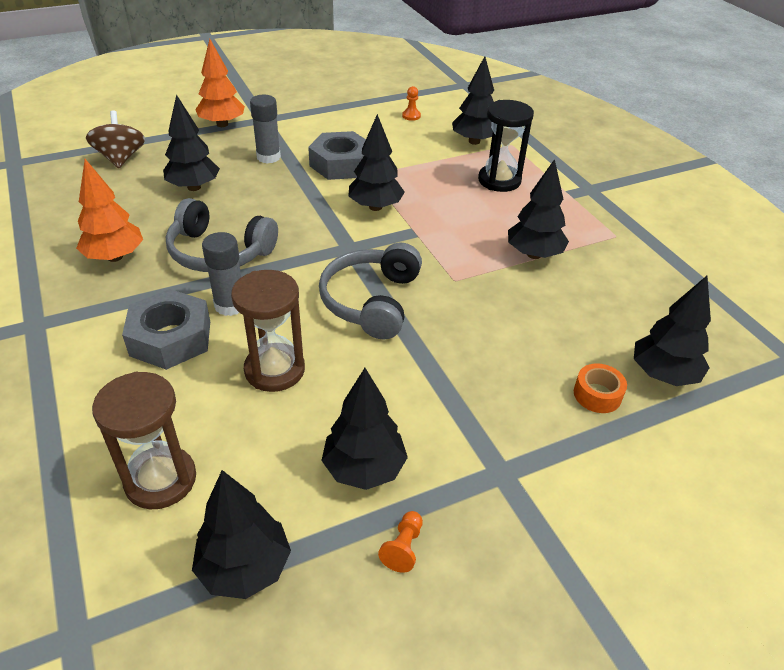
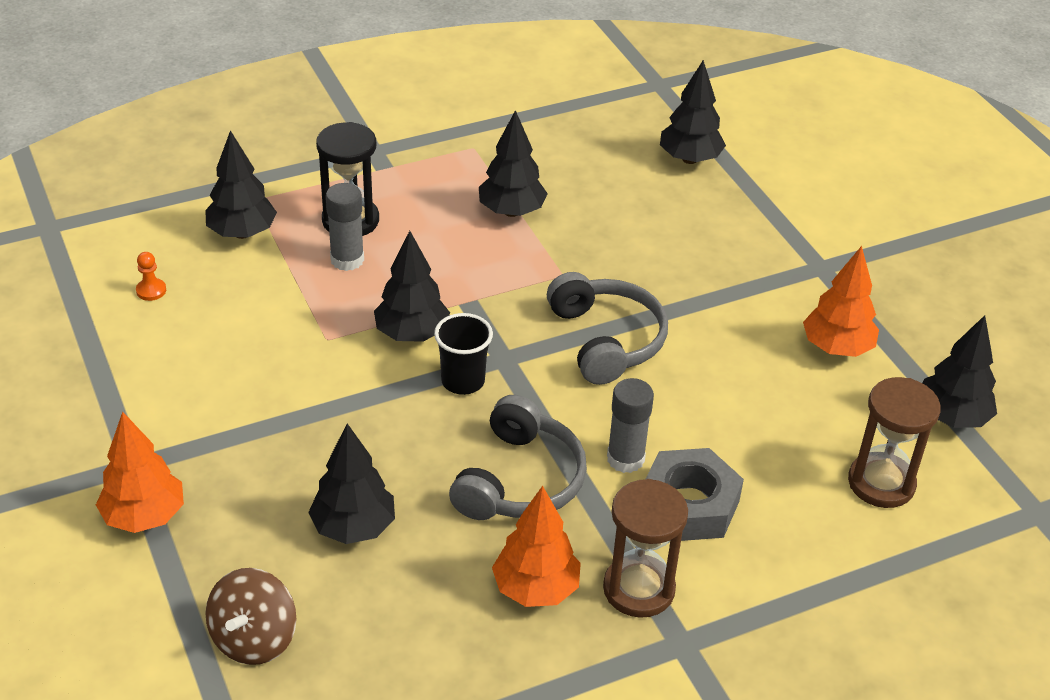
camera: 90 degrees left, 0 degrees up
brown spinning top [86,111,145,168] -> brown spinning top turned 60 degrees counterclockwise [205,568,296,665]
brown hourglass [231,270,305,392] -> brown hourglass moved to [603,479,688,618]
grey glue stick [250,95,281,164] -> grey glue stick moved to [326,183,364,271]
grey nut [308,131,366,180] -> none
grey headphones [319,242,422,339] -> grey headphones turned 120 degrees counterclockwise [547,272,668,385]
black tree [321,368,408,490] -> orange tree [803,246,879,357]
orange pawn [378,511,423,573] -> none
orange tape [574,363,627,413] -> none
none -> black cup [434,313,493,395]

